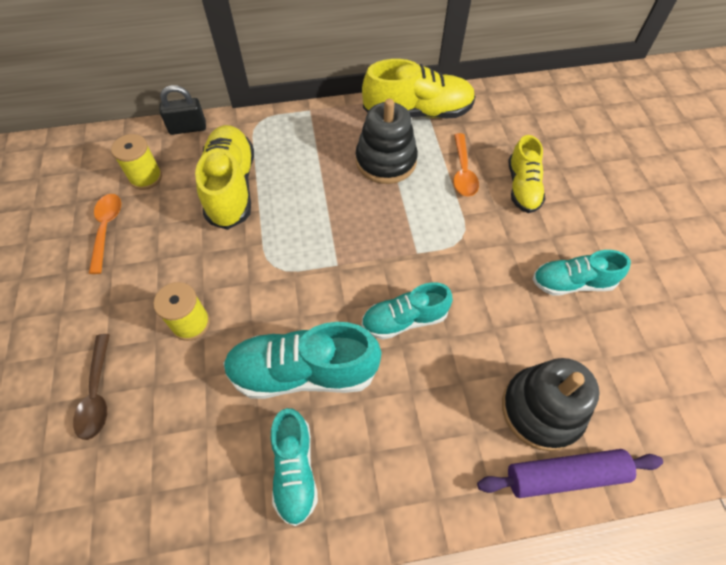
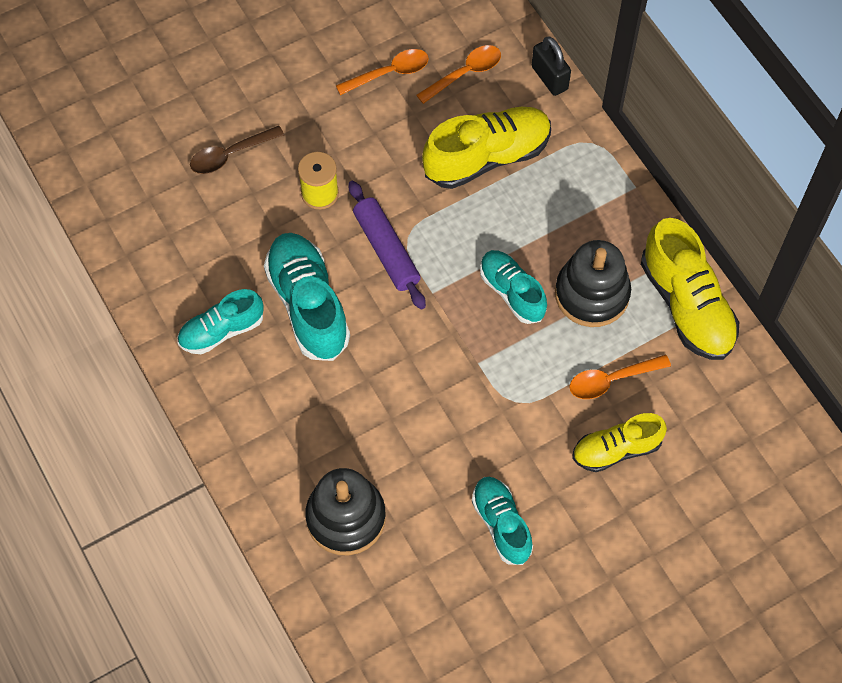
camera: 70 degrees right, 5 degrees up
yellow spool [111,134,162,190] -> orange spoon [416,45,501,104]
turquoise shoe [361,282,453,339] -> turquoise shoe moved to [480,250,547,324]
purple rolling pin [477,449,663,498] -> purple rolling pin moved to [349,181,426,309]

